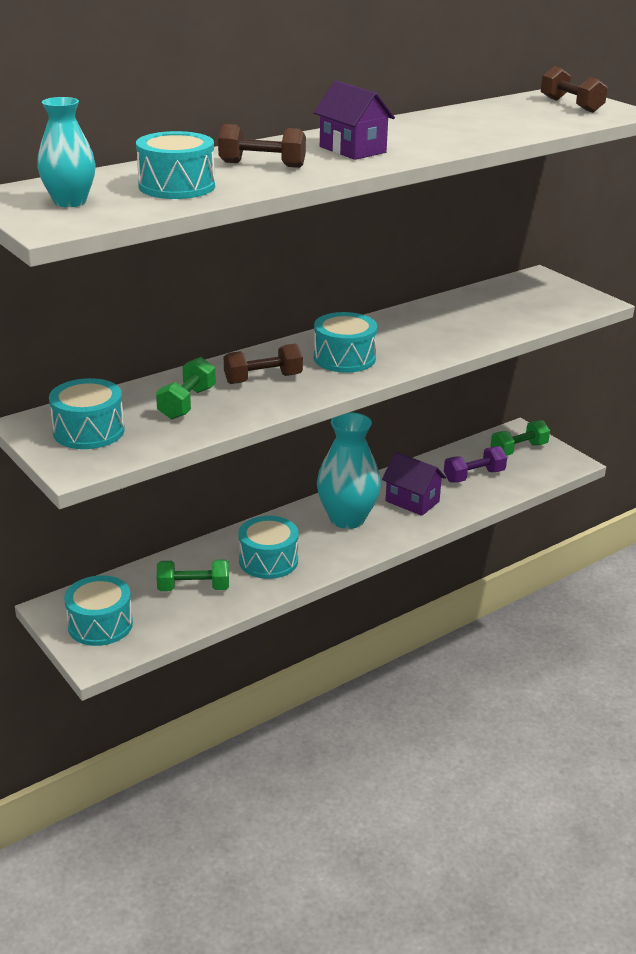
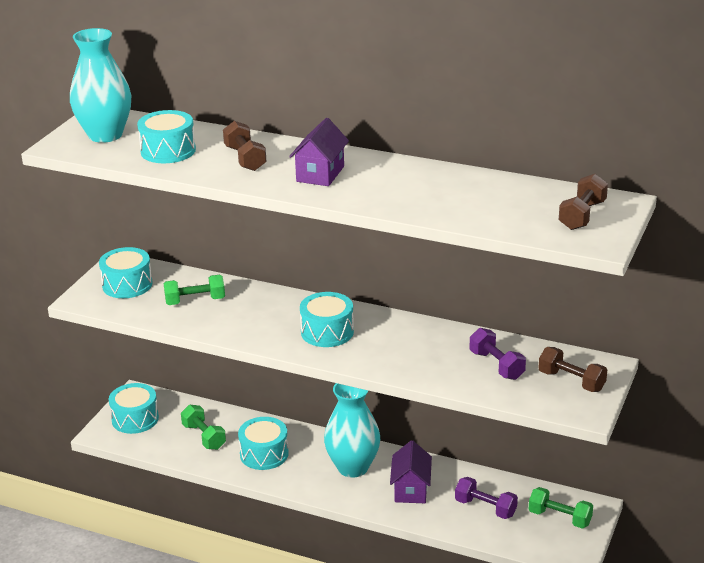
camera: 60 degrees right, 0 degrees up
turquoise vase [37,97,96,207] -> turquoise vase [70,28,131,143], size x1.59
brown dumbbell [224,343,303,384] -> brown dumbbell moved to [538,347,607,392]
none -> purple dumbbell [470,328,526,380]

